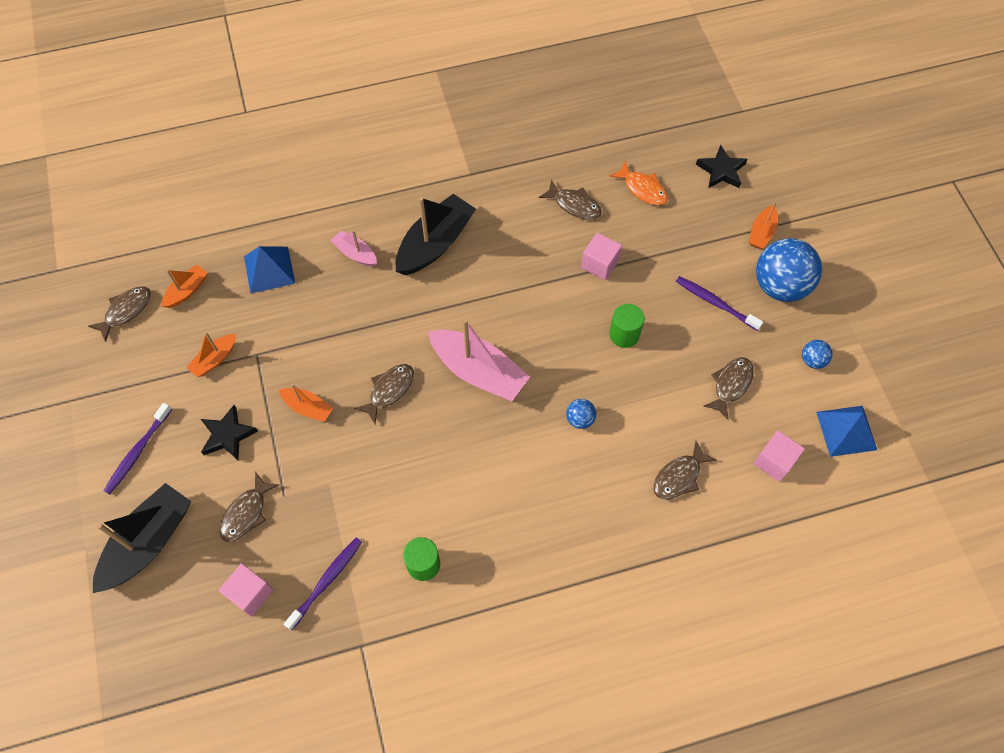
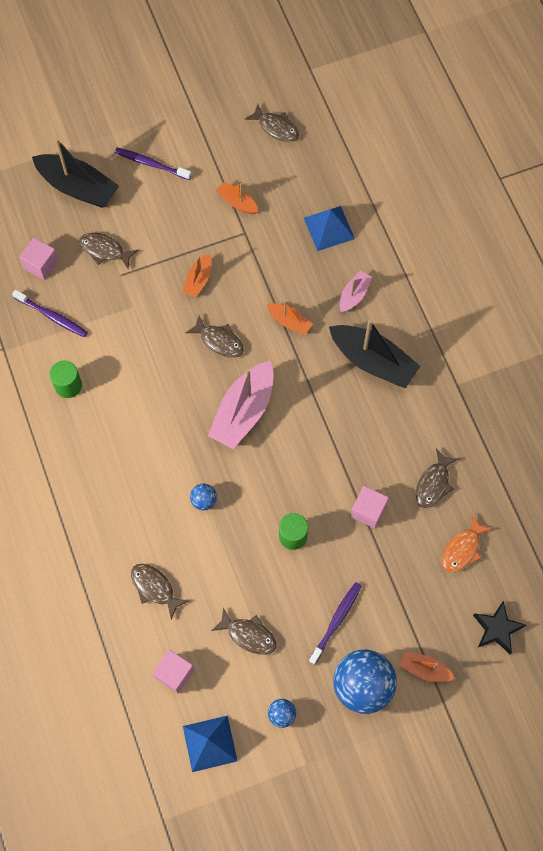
camera: 85 degrees right, 5 degrees up
orange boat [161,265,208,308] -> orange boat moved to [267,300,313,335]
black star [201,405,258,460] -> none

